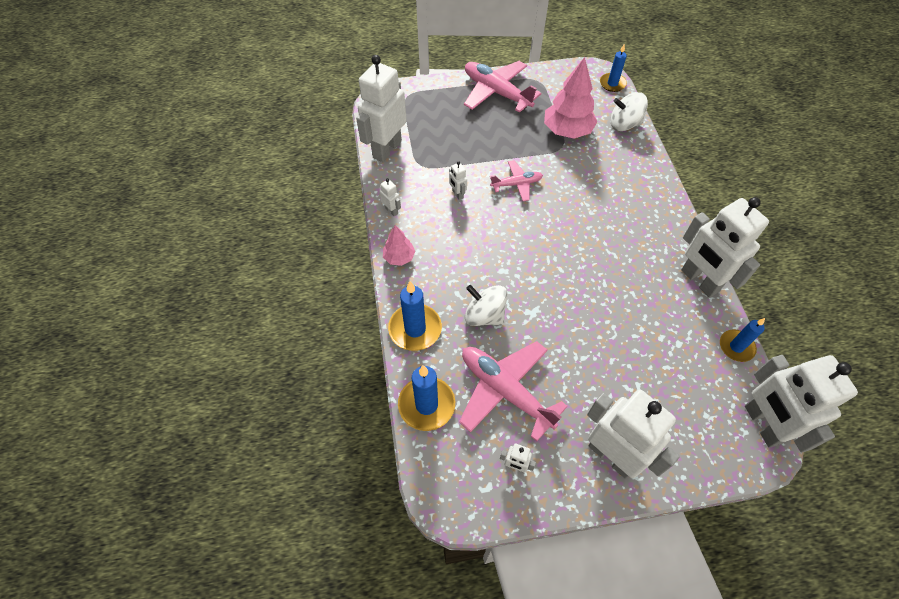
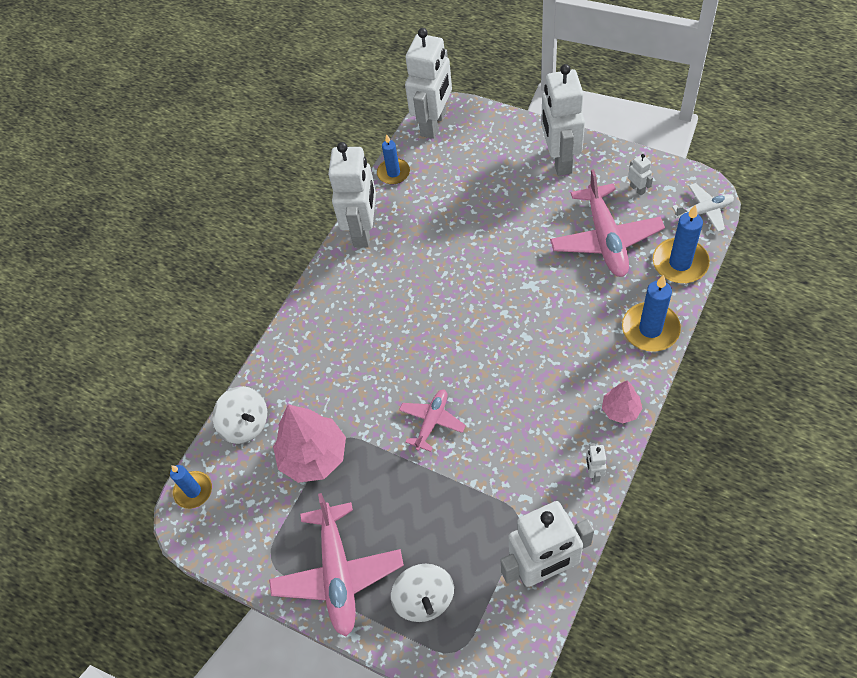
camera: 135 degrees left, 0 degrees up
white robot [449,161,467,200] -> none
white spinning top [465,285,507,326] -> white spinning top moved to [391,564,454,622]
pink plane [490,160,543,201] -> pink plane turned 90 degrees clockwise [399,389,466,452]
none -> white plane [672,183,734,232]

